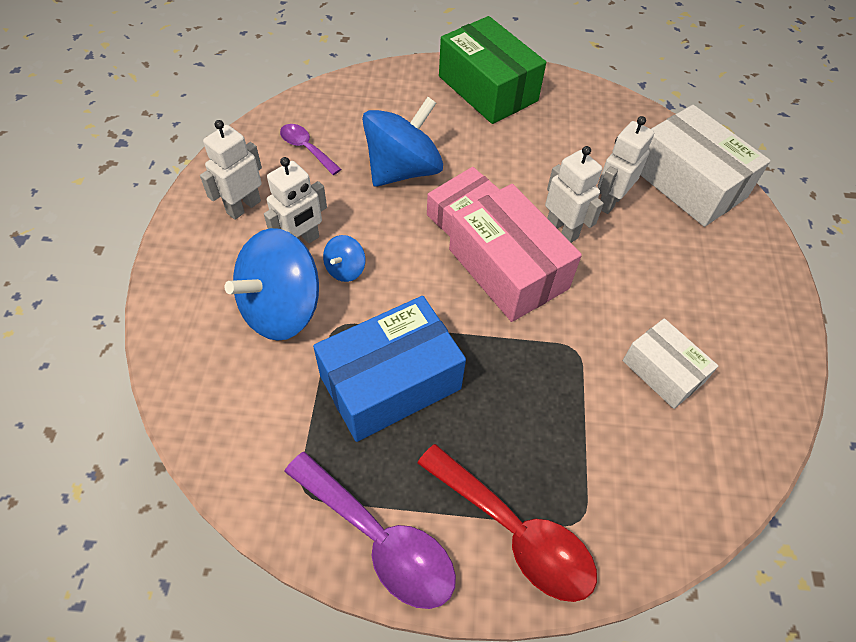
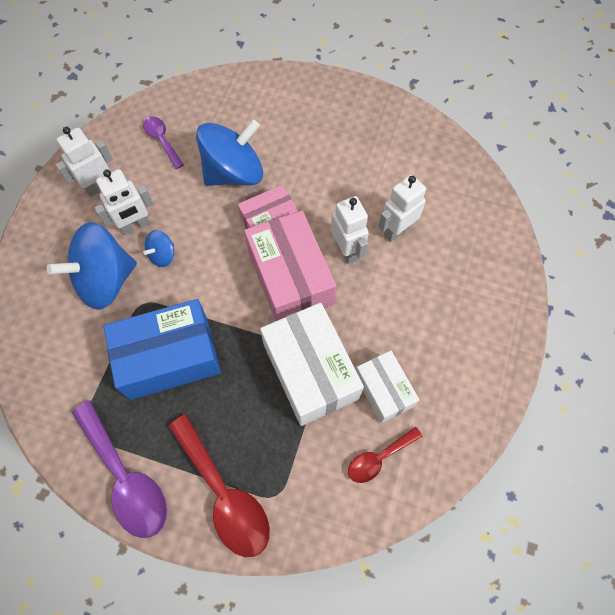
camera: 15 degrees right, 10 degrees up
green box [439,16,546,124] -> none
white box [641,105,771,227] -> white box moved to [260,303,364,426]
none -> red spoon [348,427,423,483]

